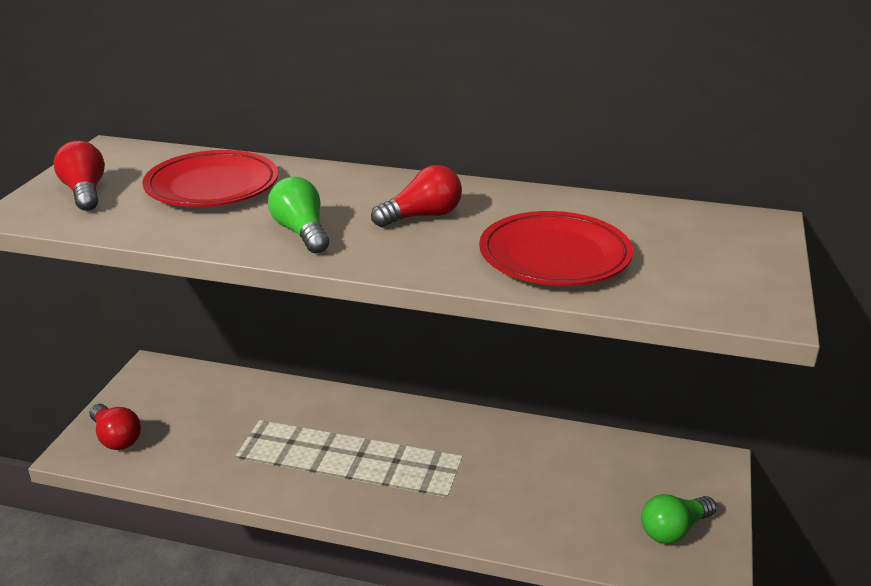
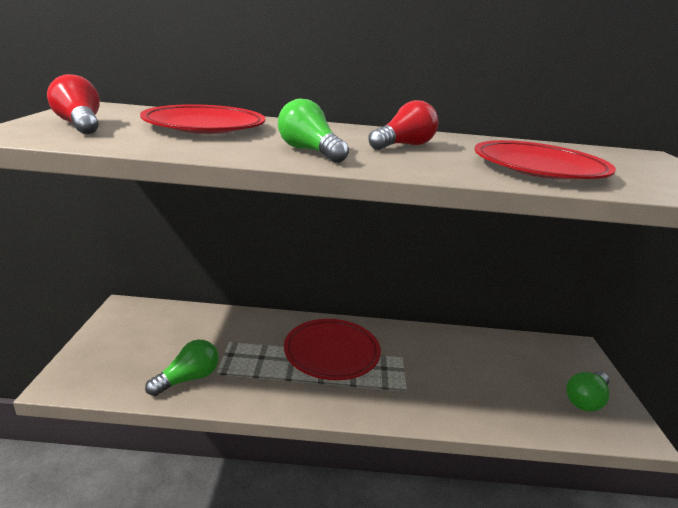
camera: 15 degrees left, 5 degrees down
red light bulb [89,404,141,450] -> none
none -> green light bulb [145,339,219,396]
none -> red plate [284,319,381,380]

